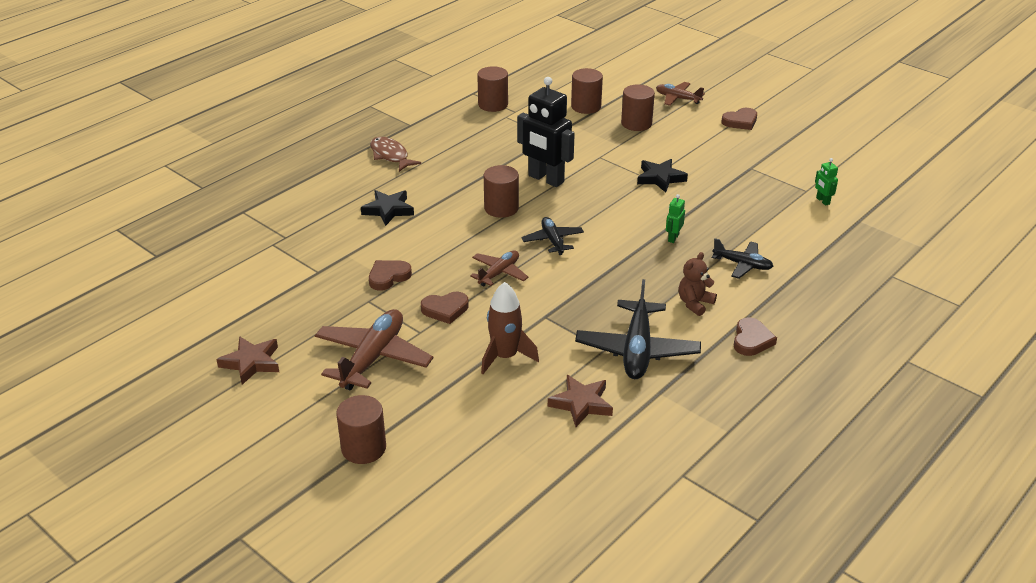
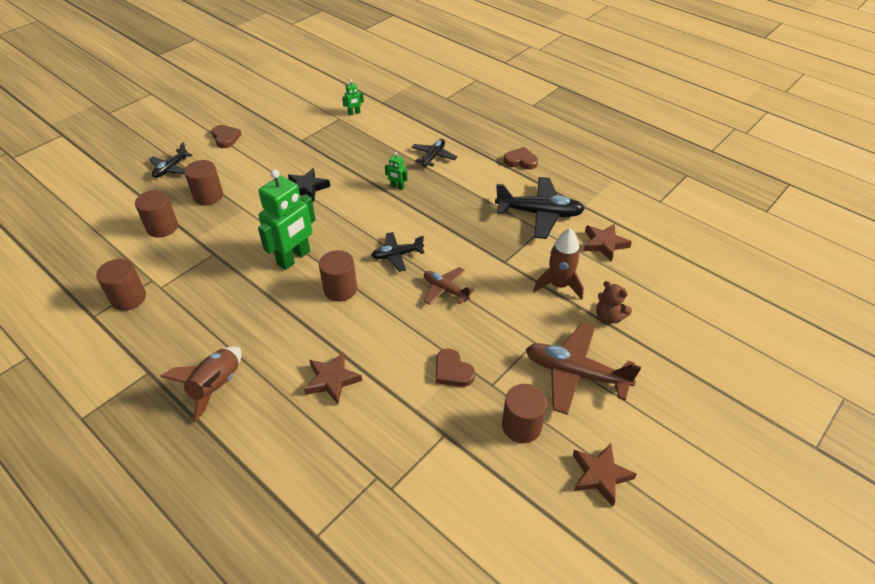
camera: 90 degrees left, 10 degrees up
brown cylinder [336,395,386,464] -> brown cylinder moved to [502,384,547,443]
black star [361,190,414,226] -> brown star [304,352,362,404]
brown fish [370,137,421,172] -> brown rocket [160,346,242,423]
brown heart [421,292,469,324] -> none
black robot [517,77,575,187] -> green robot [258,169,316,270]
brown plane [656,82,705,106] -> black plane [149,142,192,178]
brown teddy bear [678,252,717,316] -> brown teddy bear moved to [596,281,632,324]

